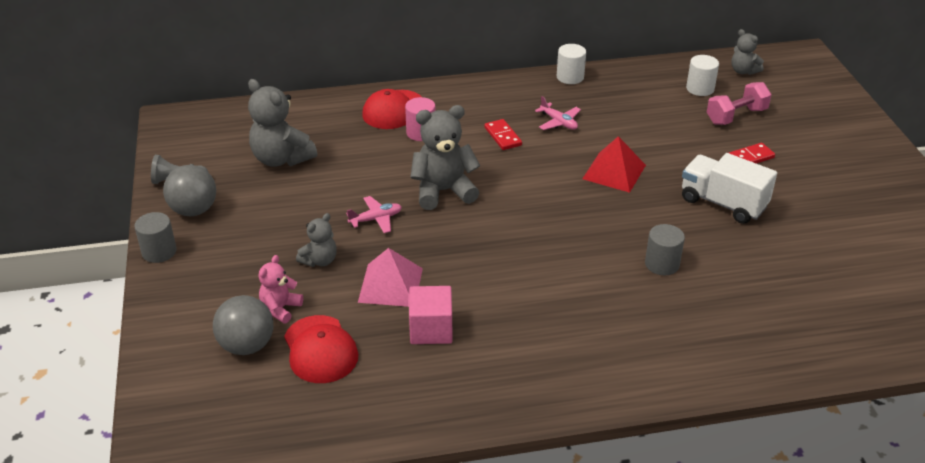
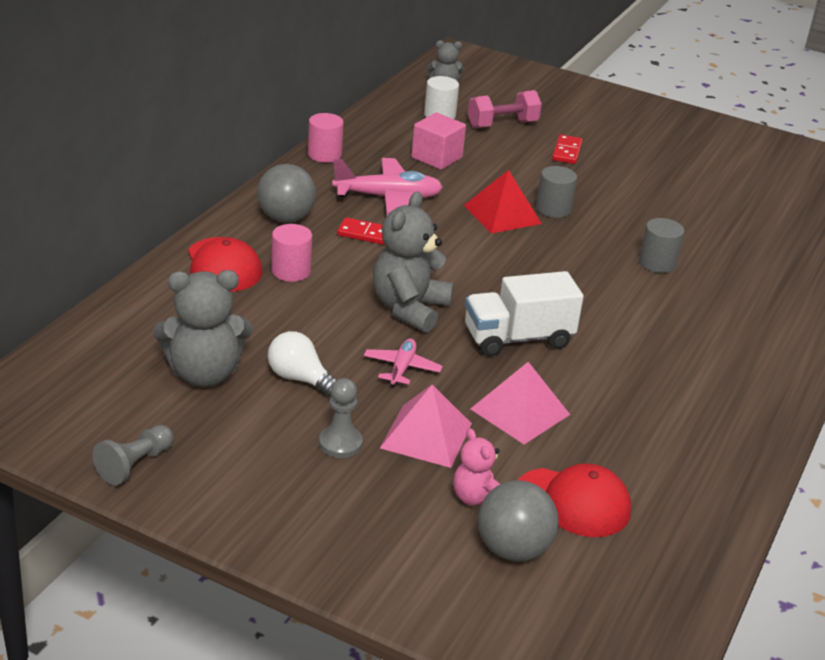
camera: 55 degrees left, 5 degrees down
grey cylinder [135,212,177,263] -> grey cylinder moved to [536,166,577,218]
grey ball [163,165,216,216] -> grey ball moved to [257,164,316,223]
grey teddy bear [296,213,337,267] -> pink pyramid [380,385,472,468]
pink cube [409,286,453,344] -> pink cube moved to [411,112,466,170]
pink plane [535,96,581,130] -> pink plane [332,158,443,215], size x1.78
white cylinder [557,44,586,84] -> pink cylinder [308,113,344,163]
white truck [682,153,777,224] -> white truck moved to [465,271,584,356]
pink dumbbell [707,82,772,125] -> pink dumbbell turned 60 degrees clockwise [468,90,542,128]
none -> white light bulb [268,331,337,397]
none -> grey pawn [319,378,363,458]

